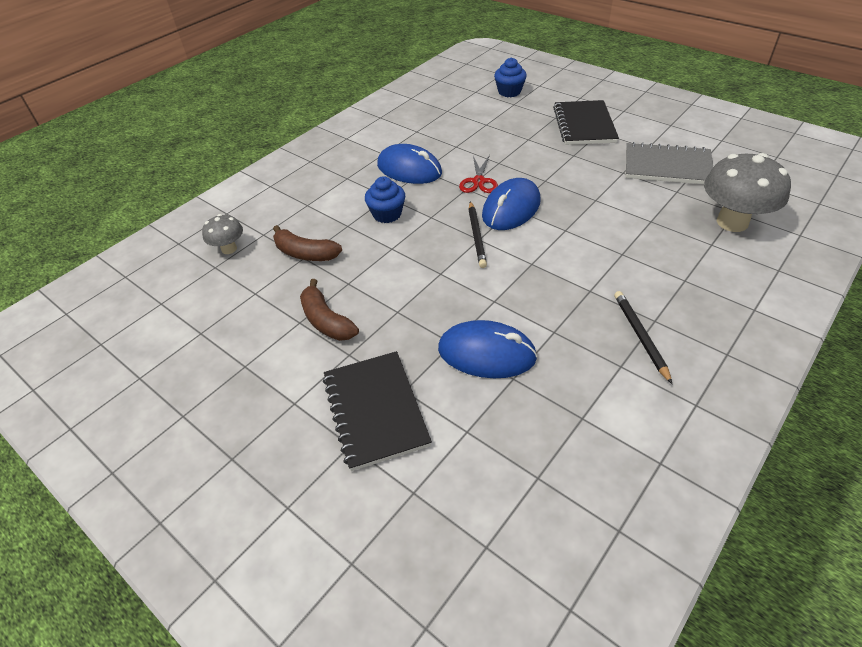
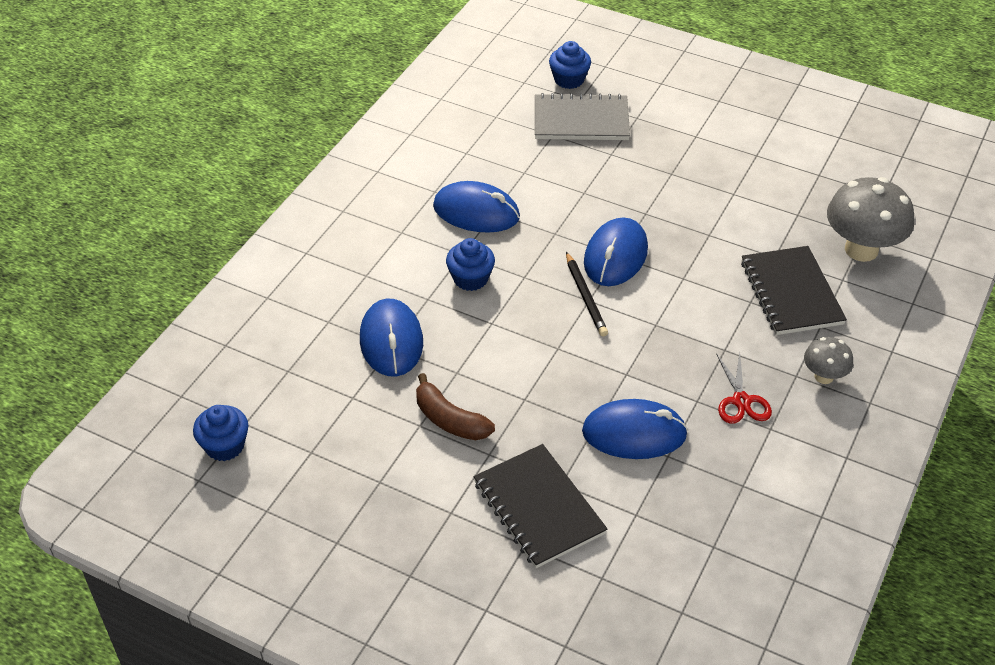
camera: 15 degrees left, 0 degrees up
grey mushroom [202,214,243,254] -> grey mushroom moved to [804,337,853,384]
brown banana [273,225,342,261] -> blue mouse [360,299,423,377]
red scissors [459,155,498,193] -> red scissors moved to [716,352,772,424]
black notebook [553,100,619,145] -> black notebook moved to [741,246,847,335]
black pencil [614,291,672,384] -> none
grey notebook [626,142,713,184] -> grey notebook moved to [535,93,630,140]
none -> blue cupcake [193,405,248,461]

